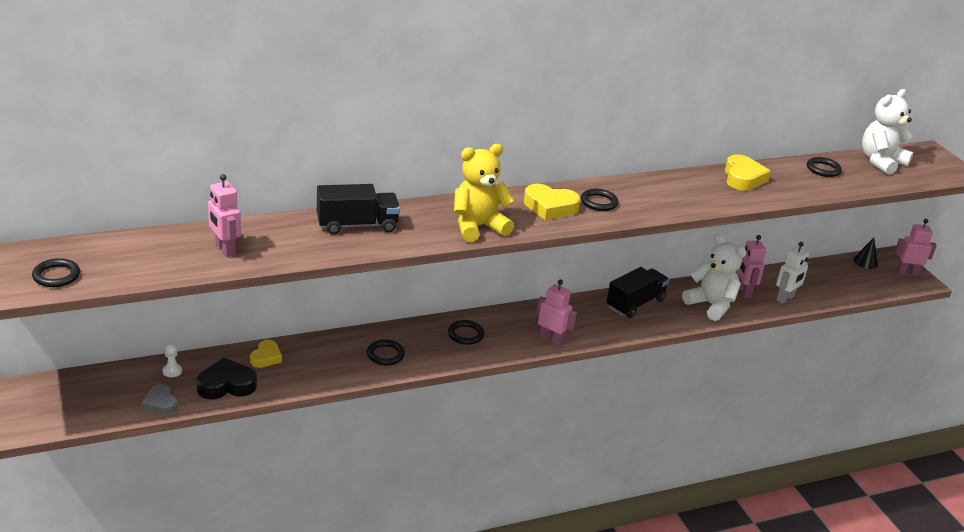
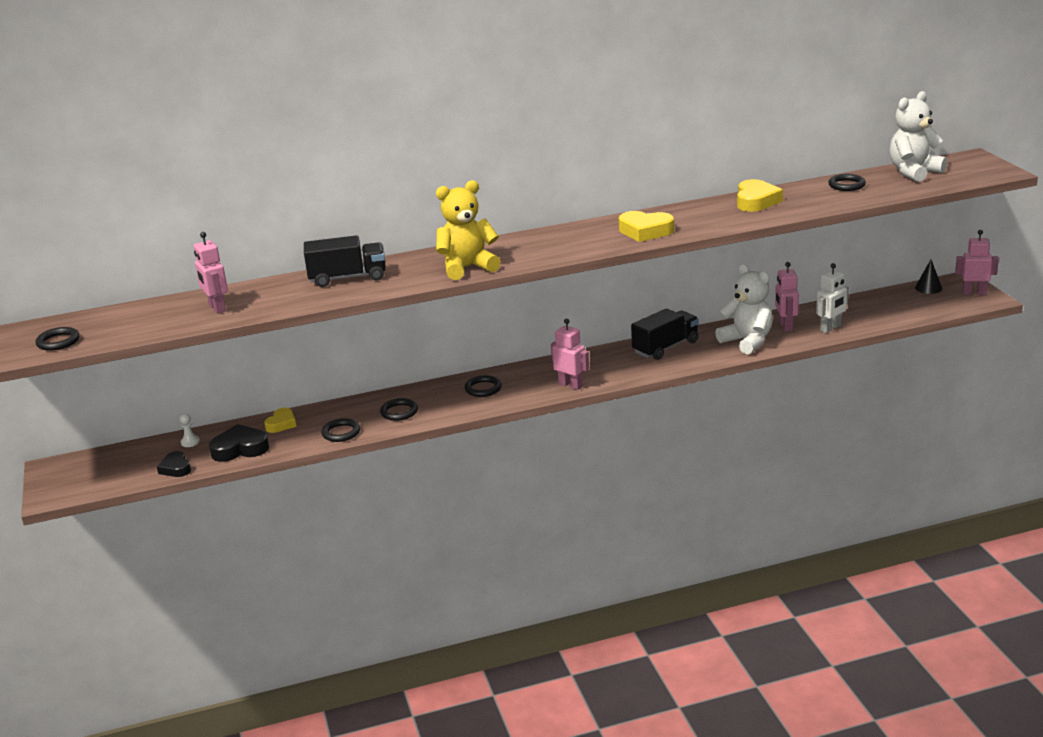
camera: 10 degrees right, 5 degrees down
grey heart [142,384,178,415] -> black heart [157,451,191,477]
yellow heart [524,184,580,220] -> yellow heart moved to [619,211,674,242]
black ring [581,189,618,211] -> black ring moved to [322,418,360,442]

